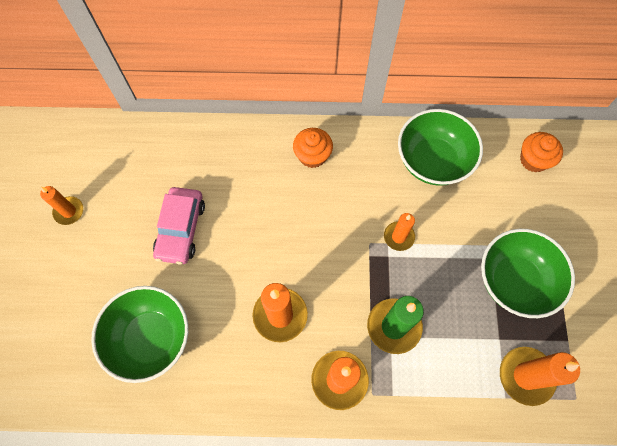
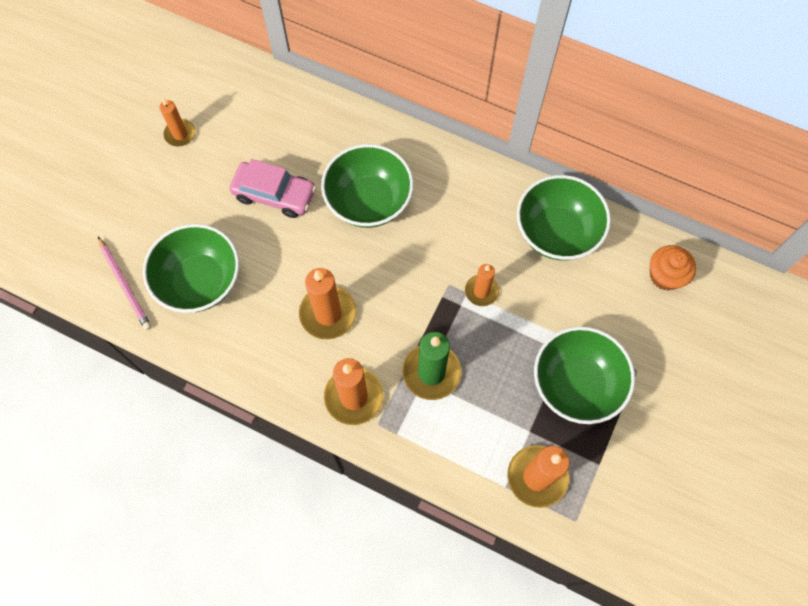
camera: 25 degrees right, 0 degrees up
pink car [153,187,205,265] -> pink car turned 105 degrees counterclockwise [229,159,316,218]
orange cupcake [293,128,333,168] -> none
none -> pink pencil [98,237,151,330]
none -> green bowl [321,144,414,228]

